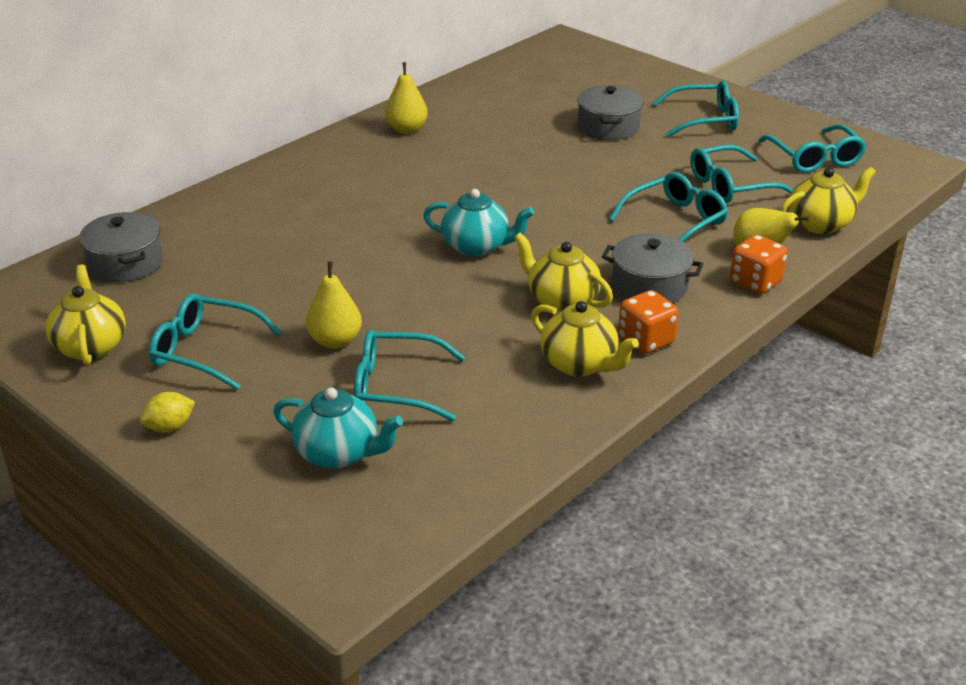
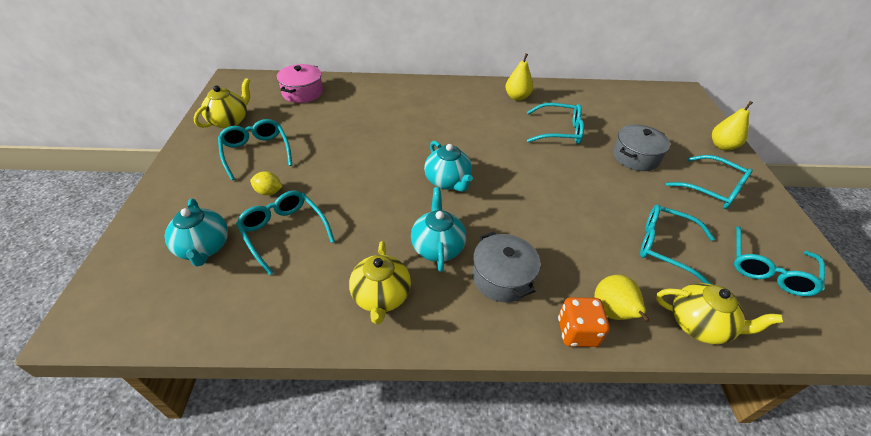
camera: 45 degrees right, 10 degrees up
grey pot [79,212,163,282] -> pink pot [277,64,323,103]
yellow lemon [140,392,195,433] -> yellow lemon moved to [250,172,282,195]
yellow pear [306,261,362,349] -> yellow pear moved to [712,101,753,151]
yellow teapot [514,232,613,313] -> turquoise teapot [411,187,466,272]
turquoise glasses [609,172,728,242] -> turquoise glasses moved to [527,103,584,144]
orange dice [618,290,679,354] -> none

